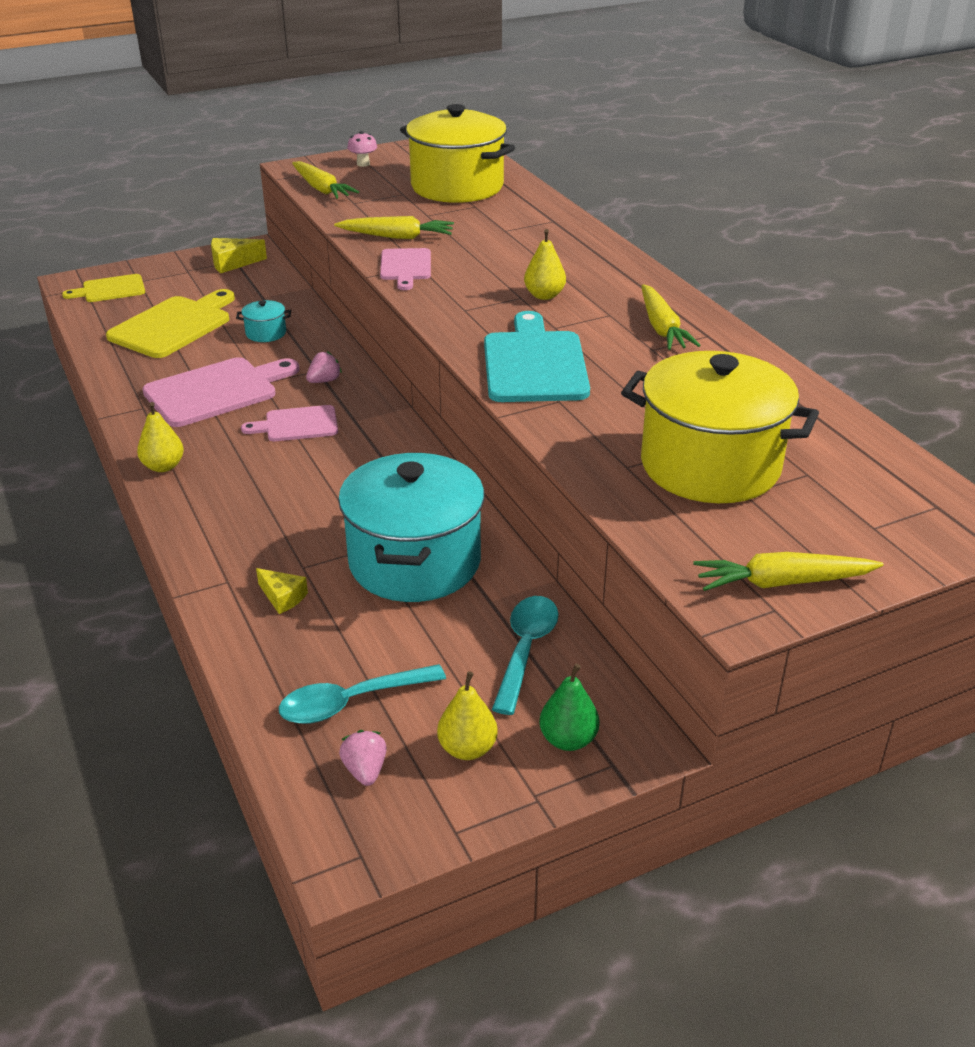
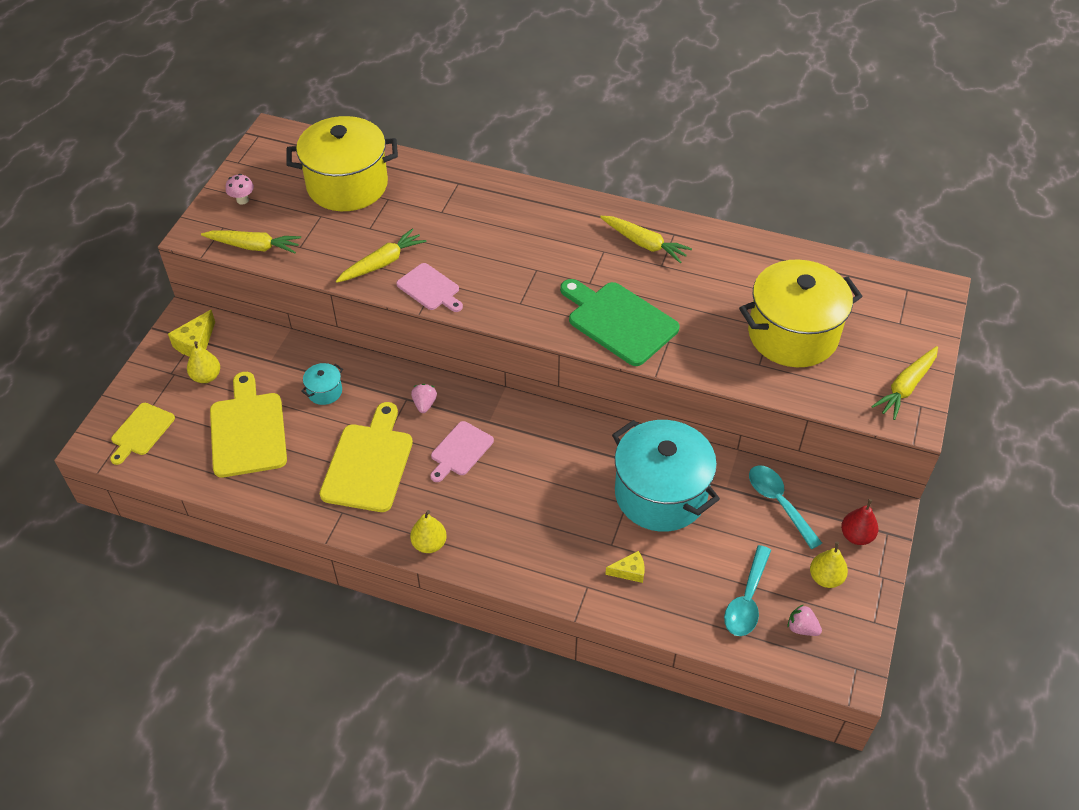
camera: 45 degrees left, 15 degrees up
pink cutting board [143,357,299,427] -> yellow cutting board [320,402,413,512]
turquoise cutting board [484,311,590,402] -> green cutting board [560,279,680,366]
yellow pear [524,229,566,300] -> yellow pear moved to [187,341,220,383]
green pear [539,664,599,751] -> red pear [841,499,878,545]

